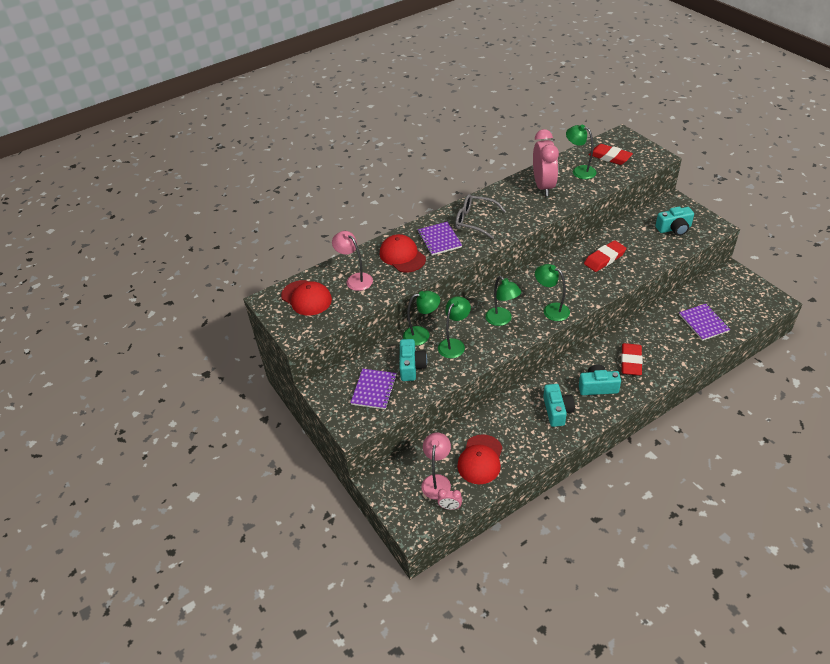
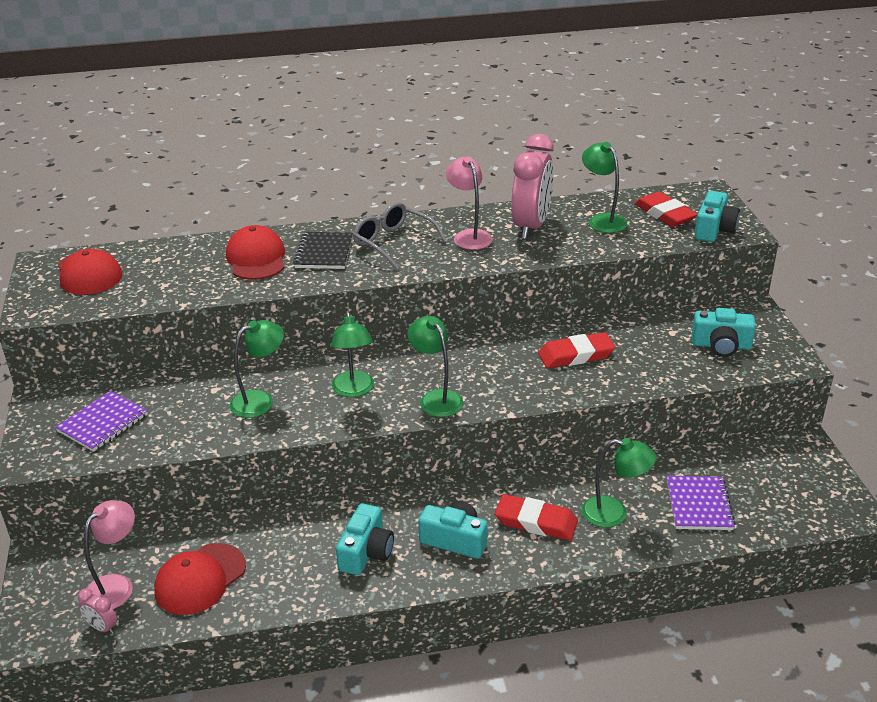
camera: 20 degrees right, 10 degrees down
pink lamp [332,231,373,291] -> pink lamp moved to [446,156,493,250]
turquoise camera [400,339,427,381] -> turquoise camera moved to [695,191,740,242]
green lamp [403,291,440,346] -> green lamp moved to [582,438,656,528]
purple notebook [418,222,462,256] -> black notebook [293,232,353,269]
red eraser [621,343,643,376] -> red eraser turned 75 degrees clockwise [495,494,578,541]

